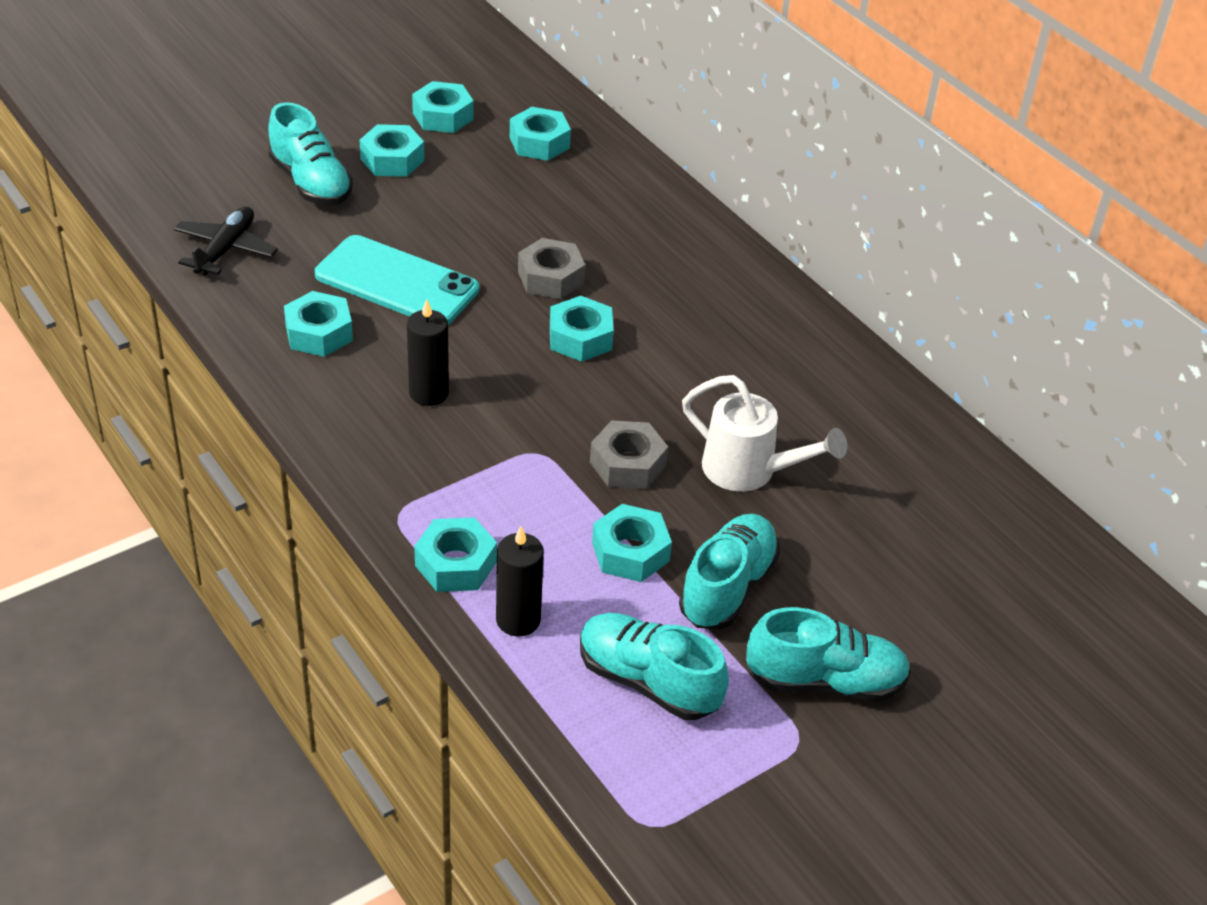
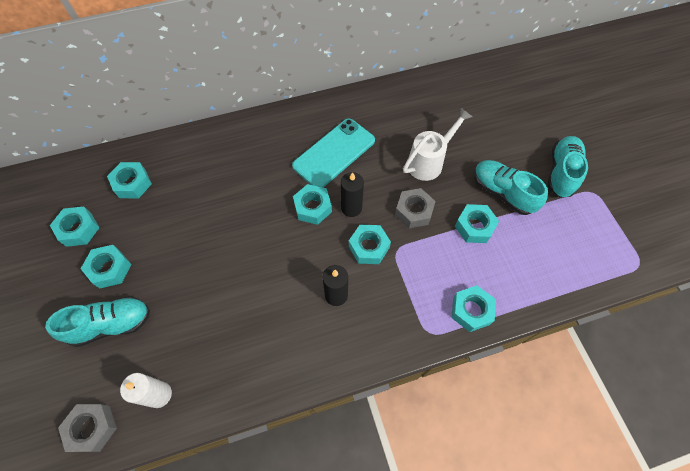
camera: 70 degrees left, 20 degrees up
black plane [174,207,278,276] -> white candle [120,373,172,408]
turquoise nut [284,291,353,357] -> turquoise nut moved to [349,225,391,264]
turquoise phone [315,235,479,325] -> turquoise phone moved to [292,119,375,187]
black candle [496,526,544,636] -> black candle moved to [341,172,364,217]
grey nut [518,238,585,299] -> grey nut moved to [58,404,117,452]
turquoise shoe [580,613,729,720] -> none

